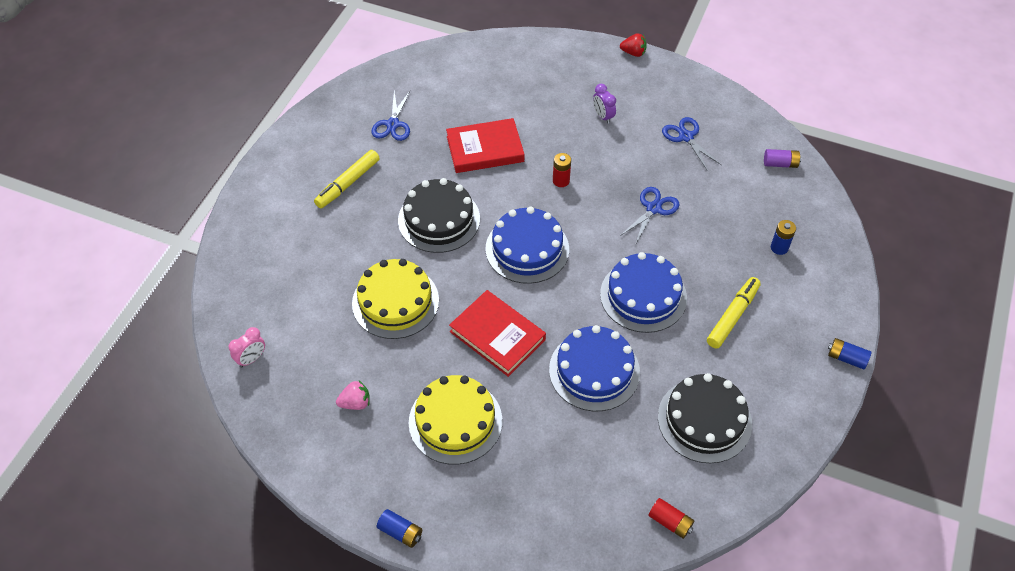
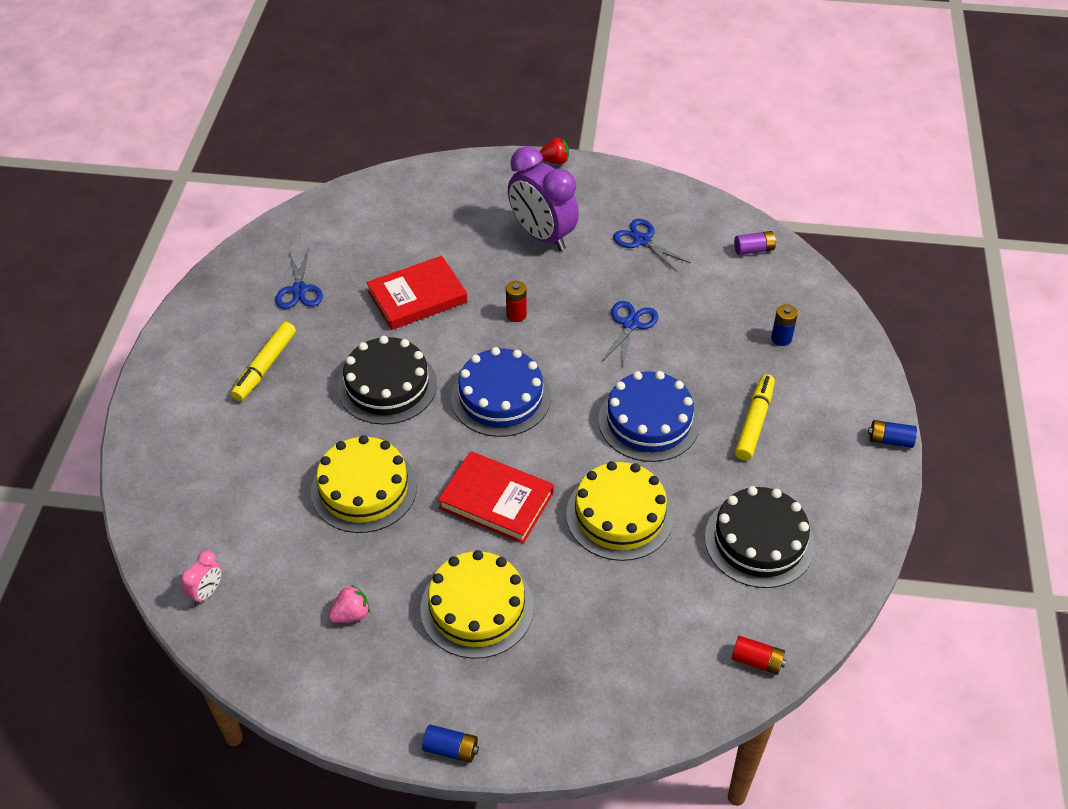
camera: 15 degrees left, 5 degrees down
blue cake [549,325,640,411] -> yellow cake [566,461,674,561]
purple clock [593,84,616,124] -> purple clock [508,146,579,251], size x2.26

